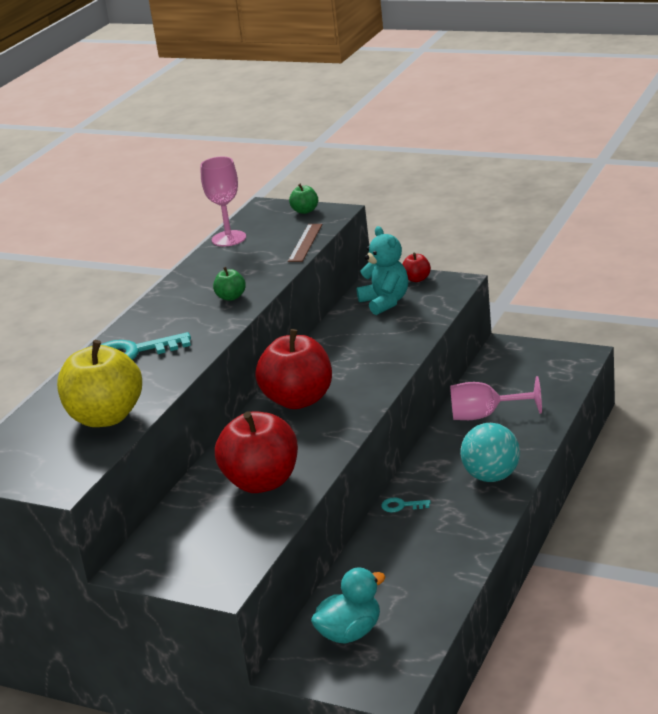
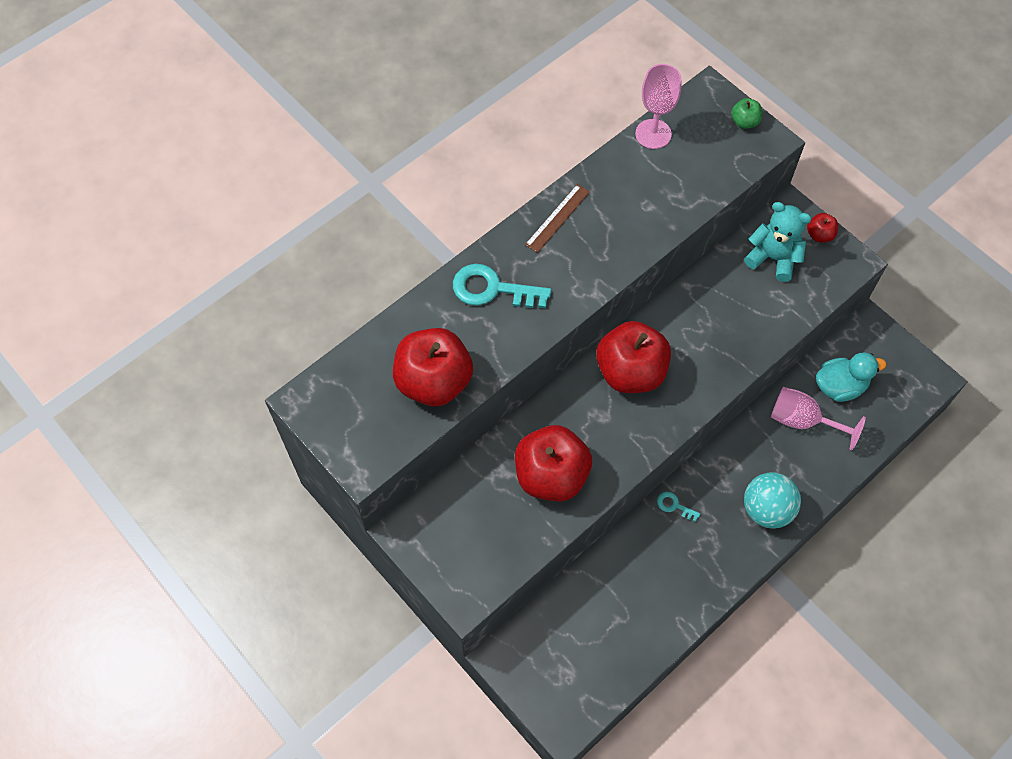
camera: 20 degrees right, 35 degrees up
yellow apple [57,340,142,427] -> red apple [393,328,473,406]
green apple [213,267,246,301] -> none
brown ruler [288,224,322,262] -> brown ruler moved to [525,184,590,253]
turquoise duck [311,568,385,643] -> turquoise duck moved to [816,352,886,402]
turquoise teddy bear [356,226,408,315] -> turquoise teddy bear turned 60 degrees counterclockwise [744,202,812,282]

